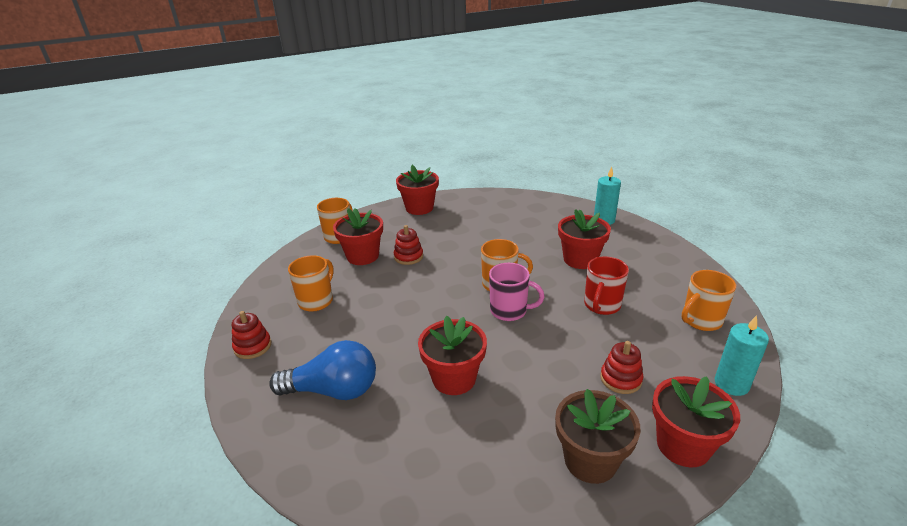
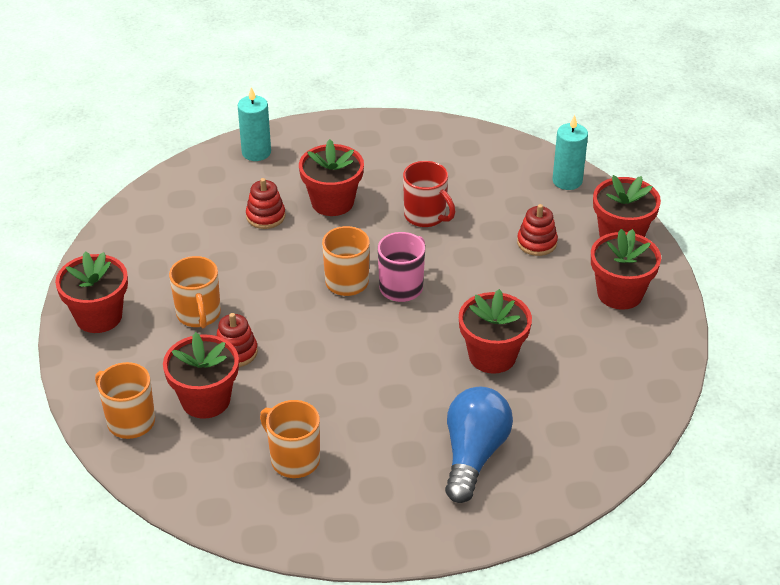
camera: 75 degrees left, 10 degrees up
red stacking toy [232,311,271,359] -> red stacking toy moved to [246,178,285,229]
brown flower pot [555,389,640,484] -> red flower pot [591,229,661,310]
orange mug [681,270,736,331] -> orange mug moved to [169,256,221,328]

